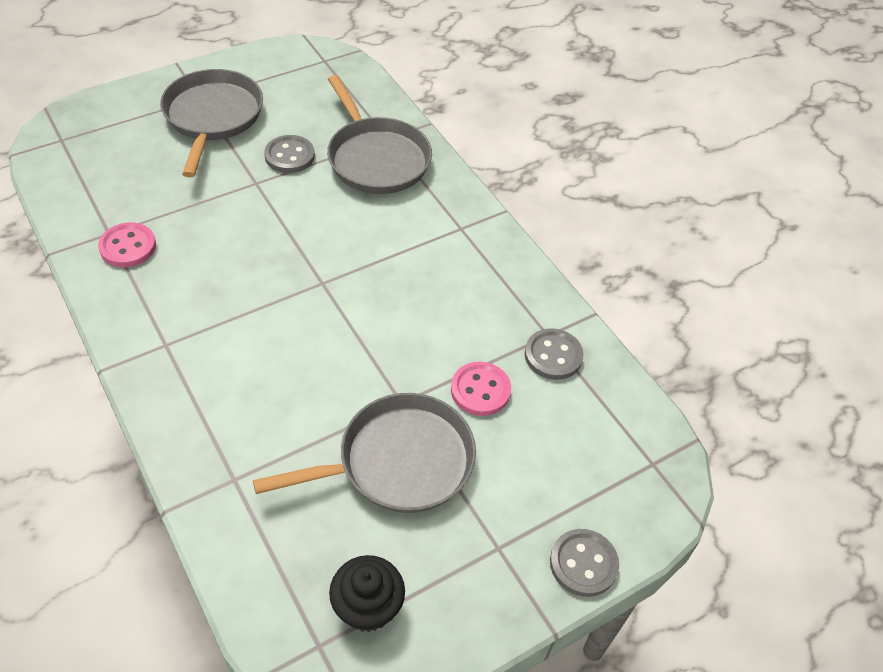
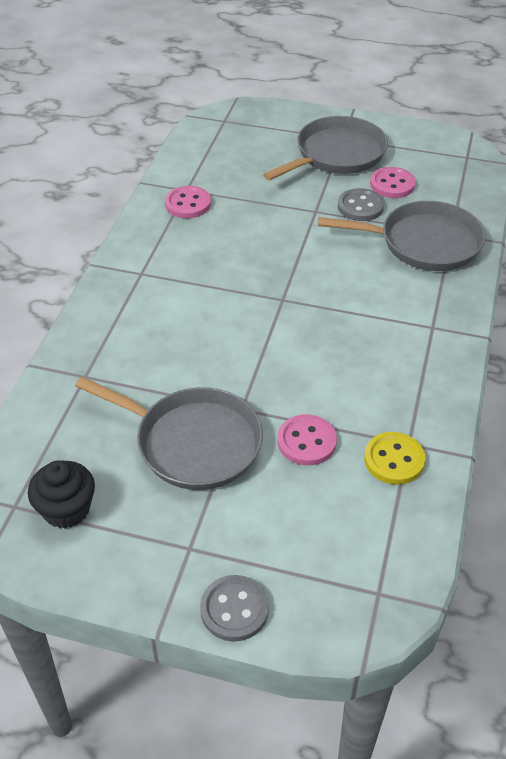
camera: 50 degrees right, 5 degrees down
grey pan [327,75,432,194] -> grey pan turned 105 degrees counterclockwise [318,201,485,271]
grey button [525,328,584,380] -> yellow button [364,432,426,484]
none -> pink button [370,167,416,198]

